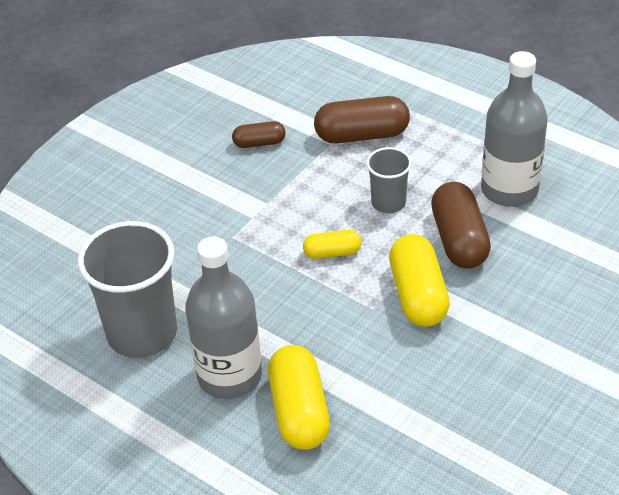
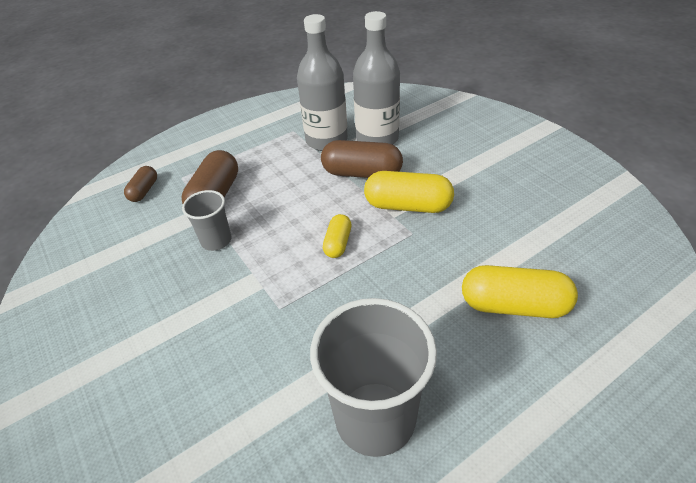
camera: 70 degrees left, 0 degrees up
grey bottle [185,236,262,399] -> grey bottle moved to [353,11,400,144]
brown capsule [232,121,286,148] -> brown capsule moved to [124,166,157,202]
grey cup [366,147,412,213] -> grey cup moved to [182,190,232,251]

